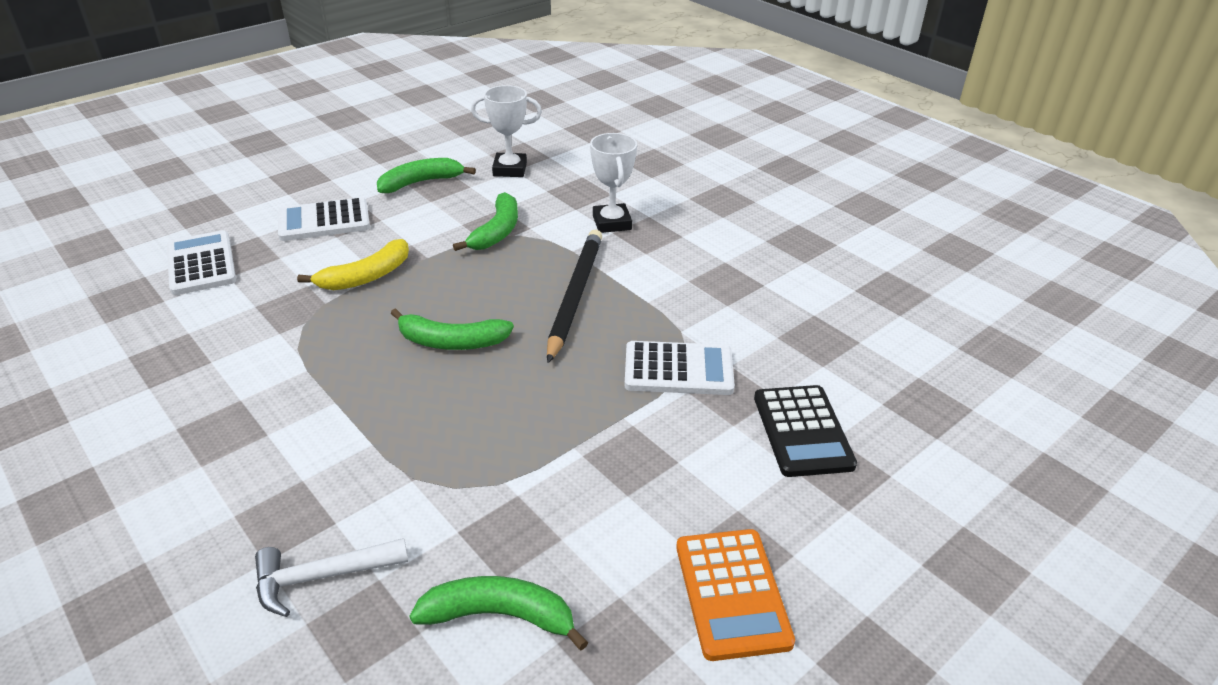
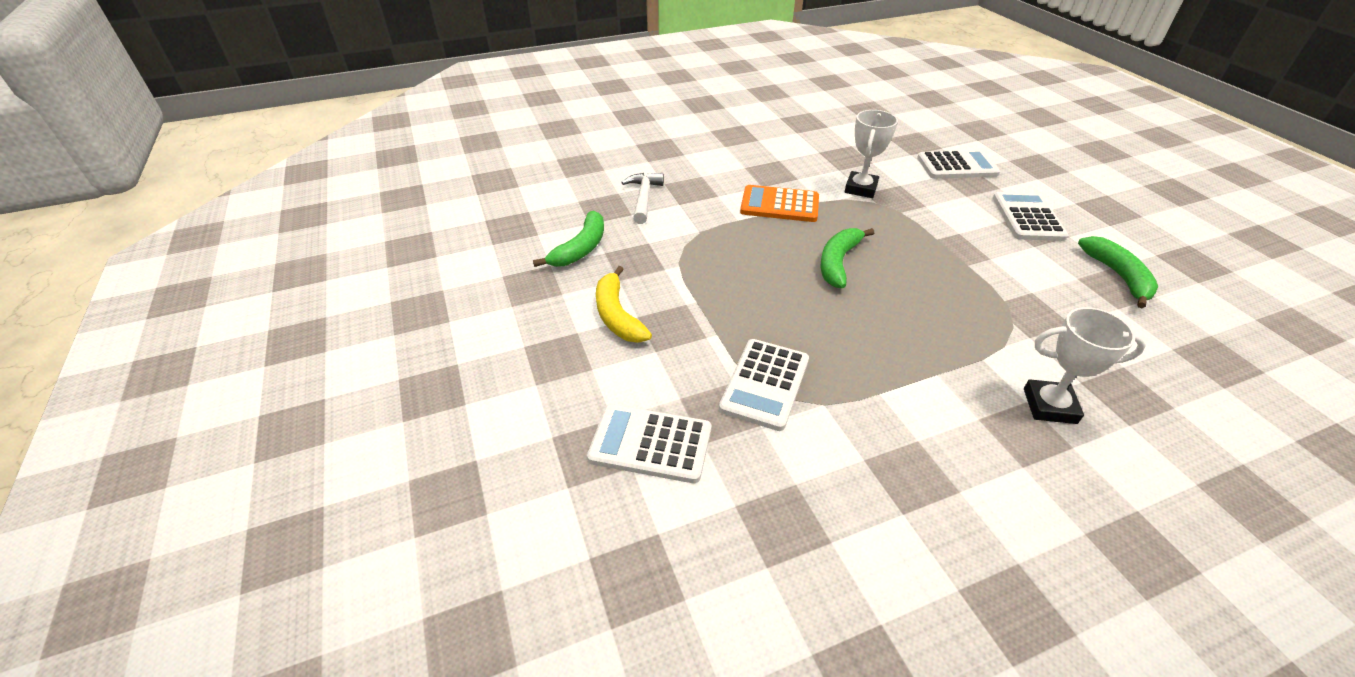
camera: 110 degrees right, 5 degrees up
yellow banana [297,239,409,290] -> yellow banana moved to [596,266,652,343]
green banana [453,192,518,251] -> none
white trophy [471,85,542,177] -> white trophy moved to [845,110,898,198]
black pencil [547,229,602,363] -> none
orange calculator [676,529,795,661] -> orange calculator moved to [740,185,819,222]
black calculator [754,385,857,477] -> white calculator [587,404,711,483]

